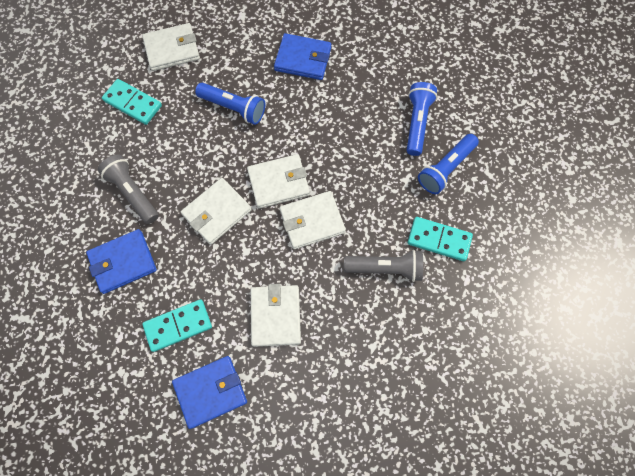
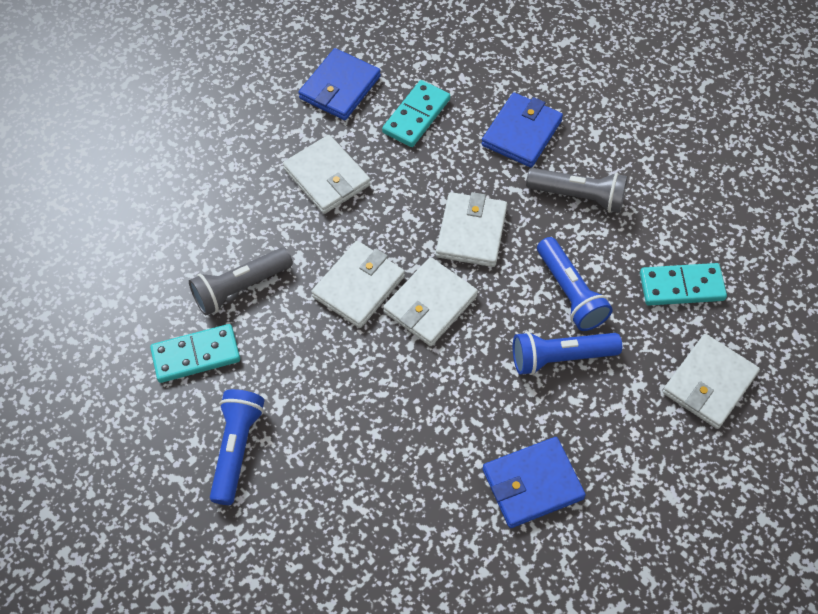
camera: 145 degrees right, 10 degrees down
blue flashlight [407,82,437,156] -> blue flashlight moved to [537,237,613,331]

